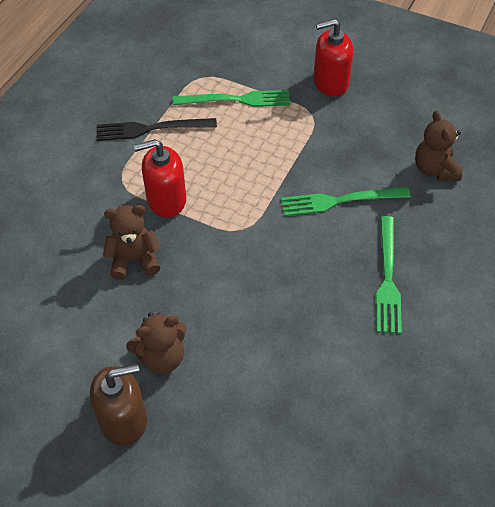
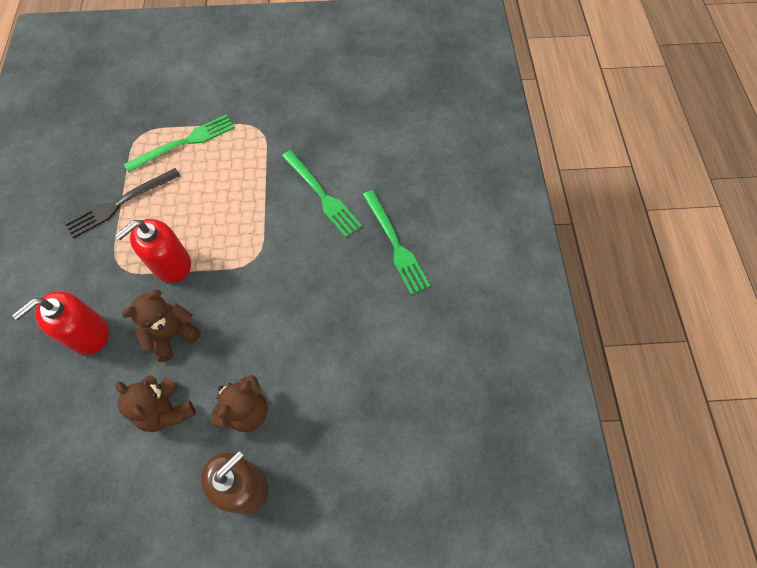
camera: 30 degrees left, 10 degrees up
green fork [281,187,411,216] -> green fork turned 90 degrees counterclockwise [282,150,362,238]
red soap dispenser [313,19,354,96] -> red soap dispenser moved to [12,291,109,355]
brown teddy bear [415,110,462,181] -> brown teddy bear moved to [115,375,196,432]

